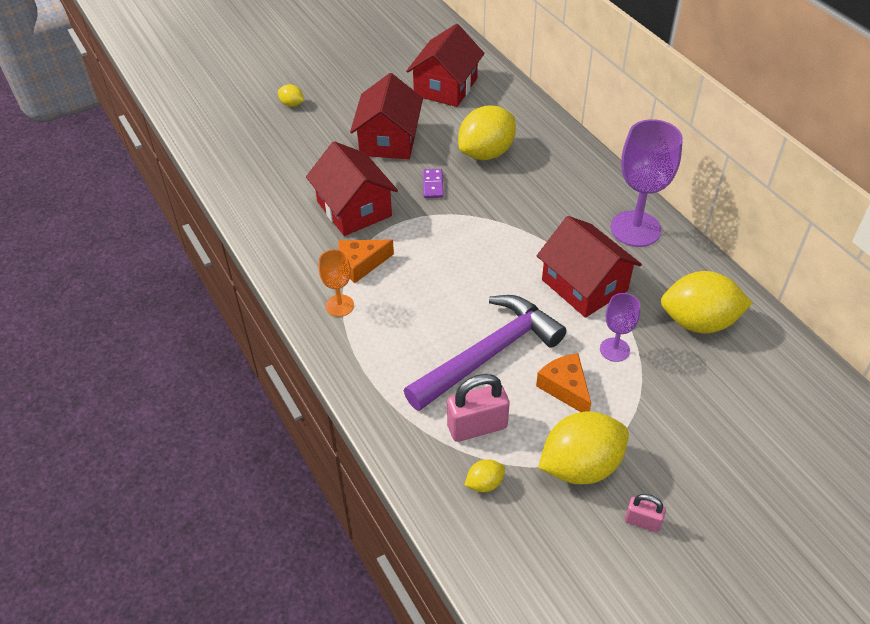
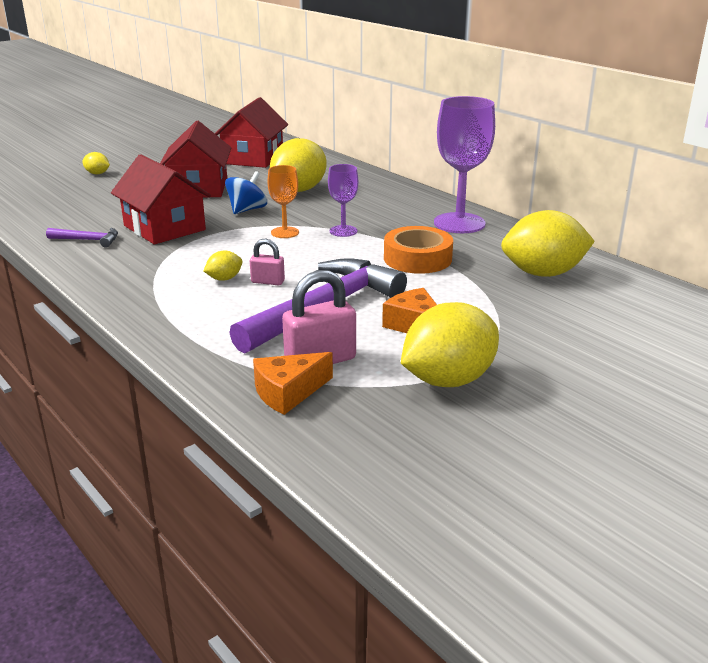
camera: 10 degrees left, 20 degrees down
orange goblet [319,249,354,317] -> orange goblet moved to [267,165,299,238]
orange cheese [338,240,394,283] -> orange cheese moved to [253,352,333,415]
purple domino [423,169,444,198] -> blue spinning top [225,171,267,214]
yellow lemon [464,459,505,492] -> yellow lemon moved to [204,250,242,281]
red house [537,216,642,318] -> orange tape [384,226,453,274]
purple goblet [600,293,640,362] -> purple goblet moved to [328,164,358,237]
pink padlock [625,494,666,532] -> pink padlock moved to [250,239,285,285]
none -> purple hammer [46,228,118,248]

